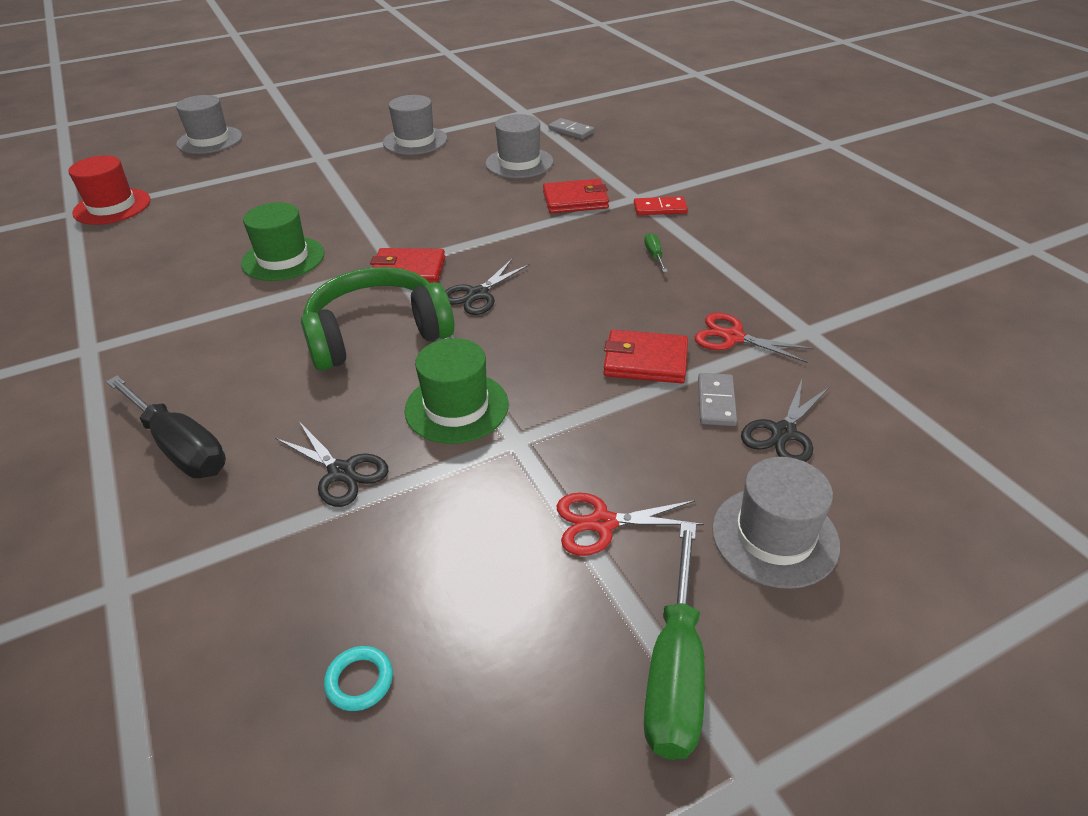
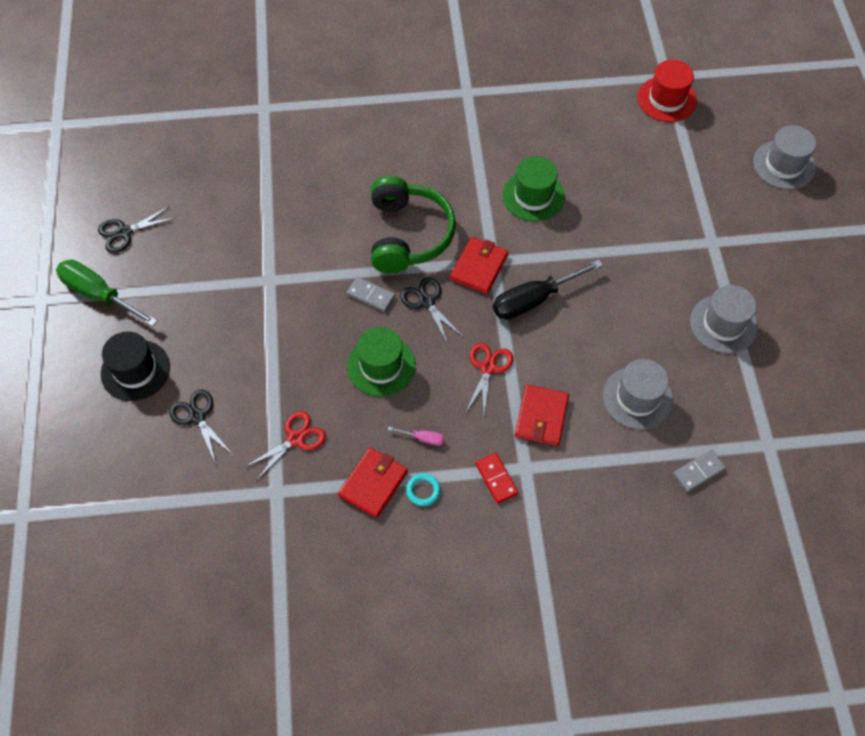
camera: 110 degrees right, 20 degrees up
black screwdriver [106,376,226,478] -> black screwdriver moved to [493,260,603,320]
black scissors [275,422,388,507] -> black scissors moved to [98,206,175,253]
turquoise ring [324,646,393,711] -> turquoise ring moved to [406,473,441,506]
green hat [405,338,509,444] -> green hat moved to [347,327,416,397]
red scissors [557,493,704,556] -> red scissors moved to [466,343,513,414]
red wallet [603,330,688,383] -> red wallet moved to [338,448,408,518]
red domino [634,196,688,215] -> red domino turned 45 degrees counterclockwise [475,453,519,504]
green screwdriver [644,233,668,272] -> pink screwdriver [388,427,444,446]
grey domino [698,373,737,426] -> grey domino moved to [347,277,395,312]
grey hat [712,457,840,589] -> black hat [101,331,170,401]

